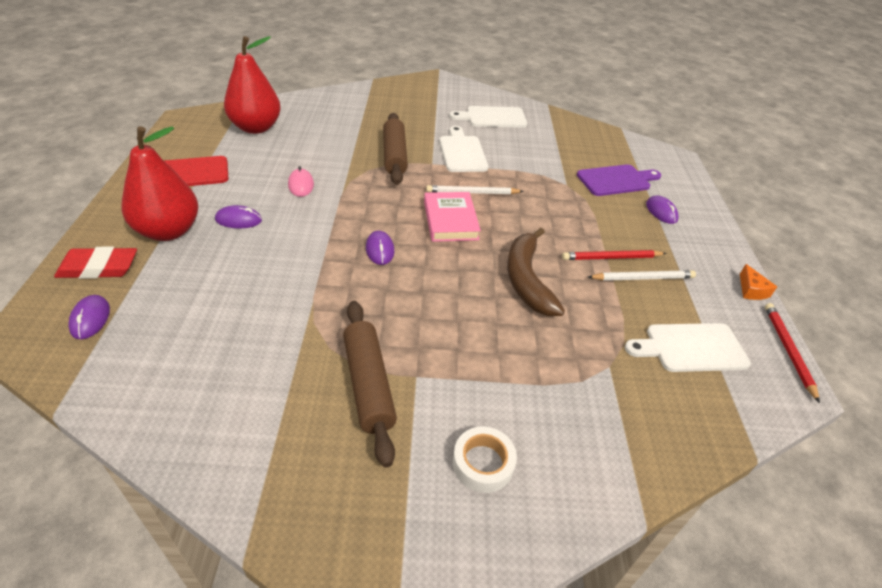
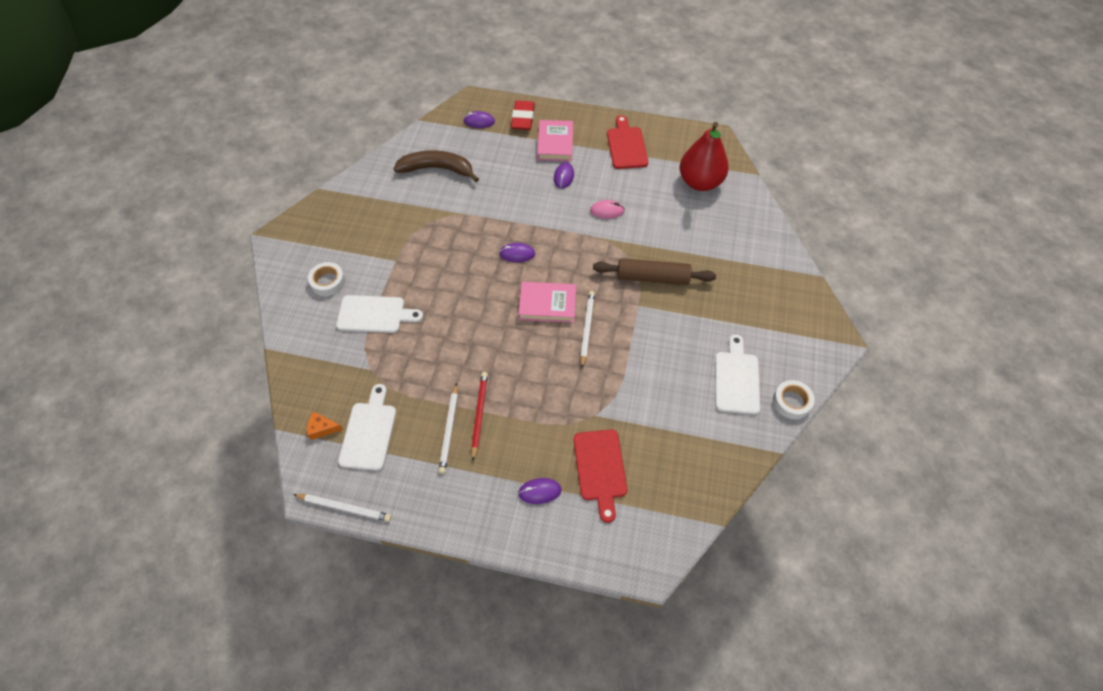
camera: 105 degrees right, 15 degrees up
red pear [122,126,198,241] -> pink book [537,120,573,161]
brown rolling pin [343,301,397,468] -> none
white cutting board [440,126,488,172] -> white cutting board moved to [336,295,423,333]
brown banana [507,228,565,316] -> brown banana moved to [393,150,479,182]
purple cutting board [577,164,661,196] -> red cutting board [574,429,628,523]
orange cheese [740,264,777,300] -> orange cheese moved to [307,411,343,440]
red pencil [765,303,820,403] -> white pencil [293,494,392,522]
none -> white tape [773,380,815,419]

